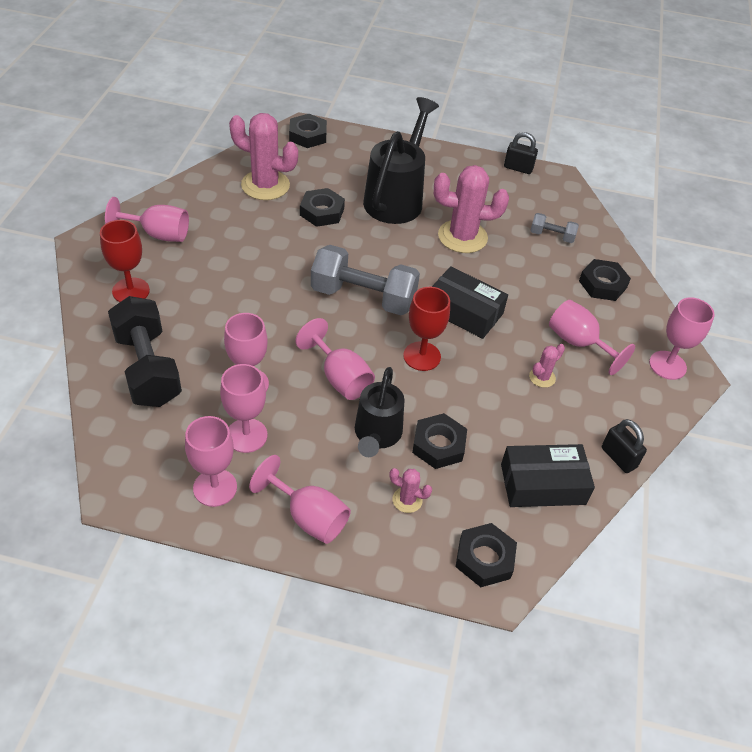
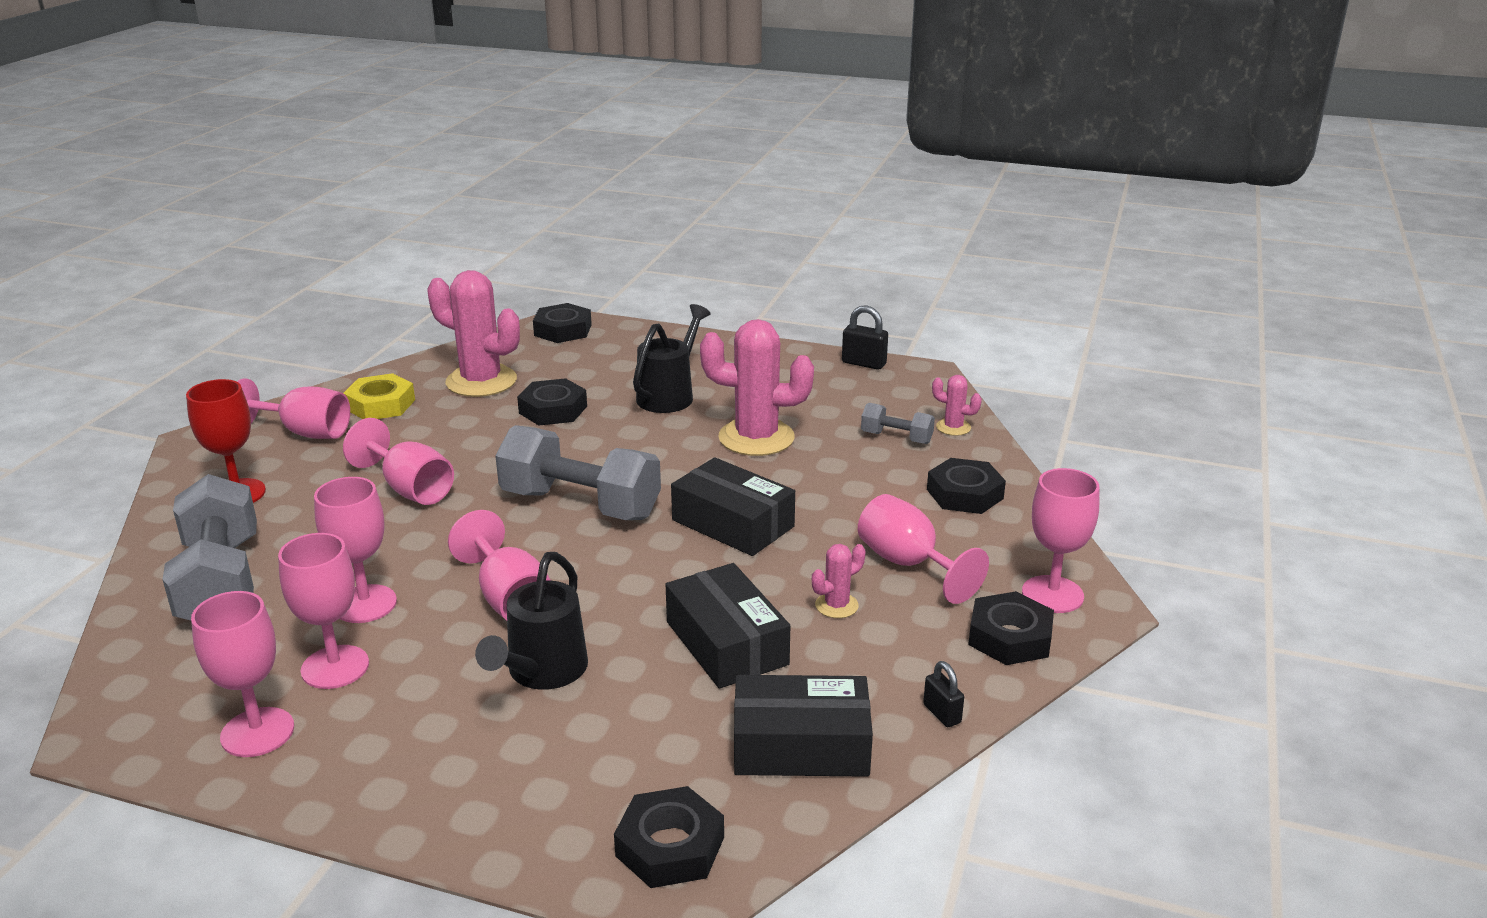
camera: 10 degrees right, 20 degrees down
black dumbbell [108,296,182,407] -> grey dumbbell [163,474,257,620]
pink goblet [249,455,351,544] -> pink goblet moved to [343,418,454,505]
black watering can [363,97,439,224] -> black watering can [633,304,711,413], size x0.65
pink cactus [389,468,432,513] -> pink cactus moved to [932,375,982,436]
red goblet [403,287,450,371] -> none
black nut [412,413,467,469] -> black nut moved to [968,591,1054,665]
black padlock [602,419,647,473] -> black padlock [923,661,964,727], size x0.66
none -> yellow nut [344,373,415,419]
none -> black box [666,563,790,689]

